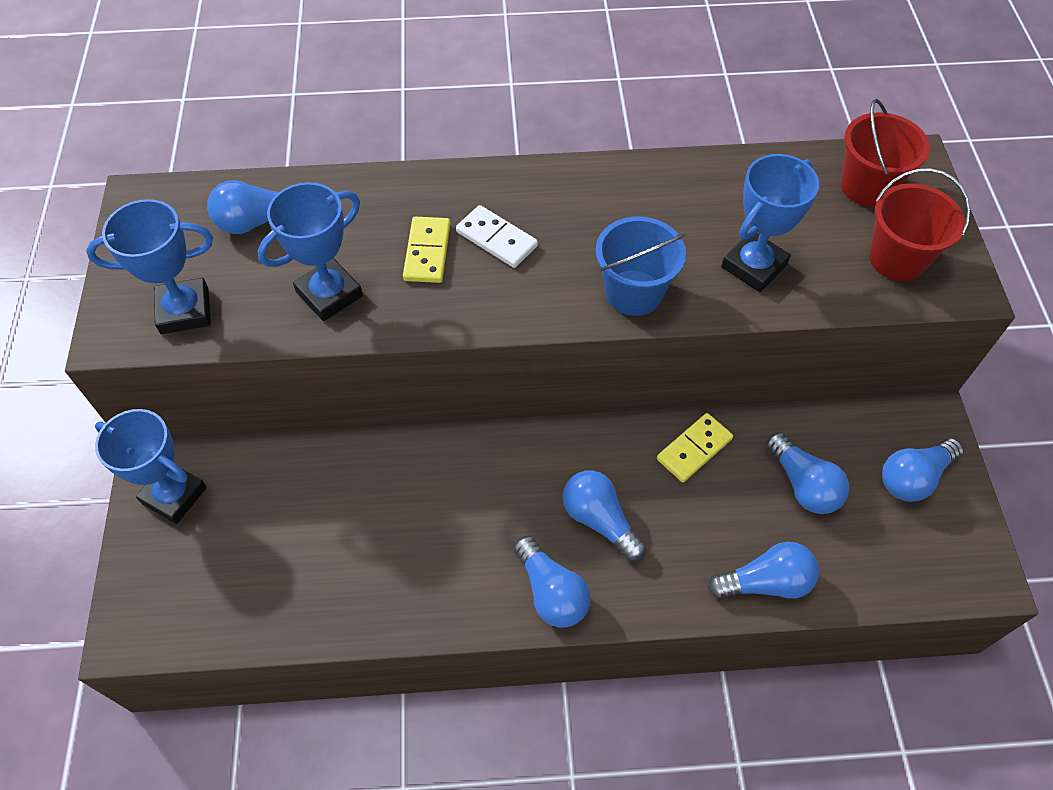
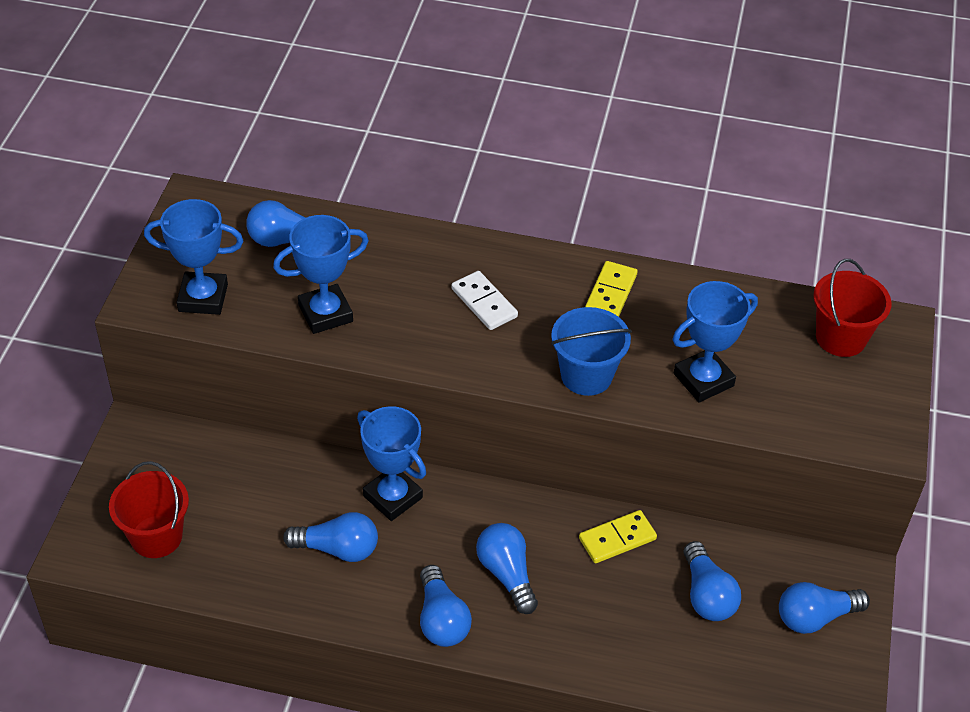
camera: 15 degrees right, 10 degrees down
blue trophy [95,409,207,524] -> blue trophy moved to [357,406,426,521]
yellow domino [403,216,450,283] -> yellow domino moved to [585,261,638,317]
blue light bulb [708,542,819,599] -> blue light bulb moved to [283,512,378,562]
red bucket [869,168,970,281] -> red bucket moved to [109,461,189,558]

